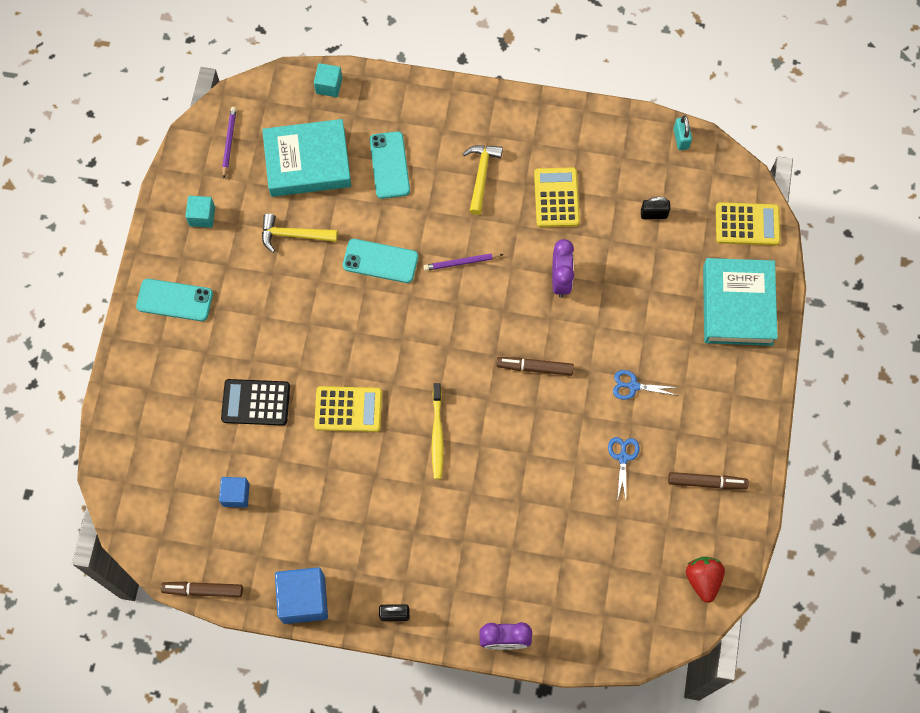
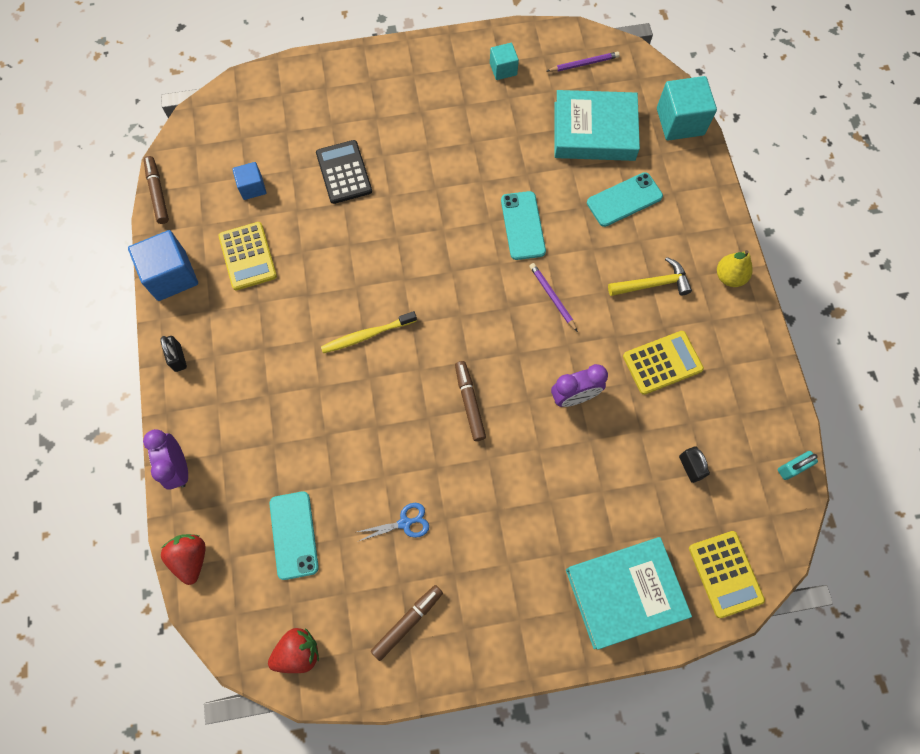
camera: 70 degrees right, 0 degrees up
turquoise phone [136,279,213,321] -> turquoise phone moved to [270,491,319,580]
turquoise book [262,119,351,197] -> turquoise book turned 60 degrees counterclockwise [554,90,640,161]
yellow hammer [262,213,338,253] -> none
turquoise cube [314,63,342,97] -> turquoise cube [657,76,717,141], size x1.76
yellow calculator [314,386,382,432] -> yellow calculator moved to [219,222,277,290]
blue scissors [613,370,679,400] -> none
brown marker [668,472,749,489] -> brown marker turned 120 degrees counterclockwise [371,585,443,661]
none -> red strawberry [161,534,206,585]
none -> yellow pear [717,250,753,287]

